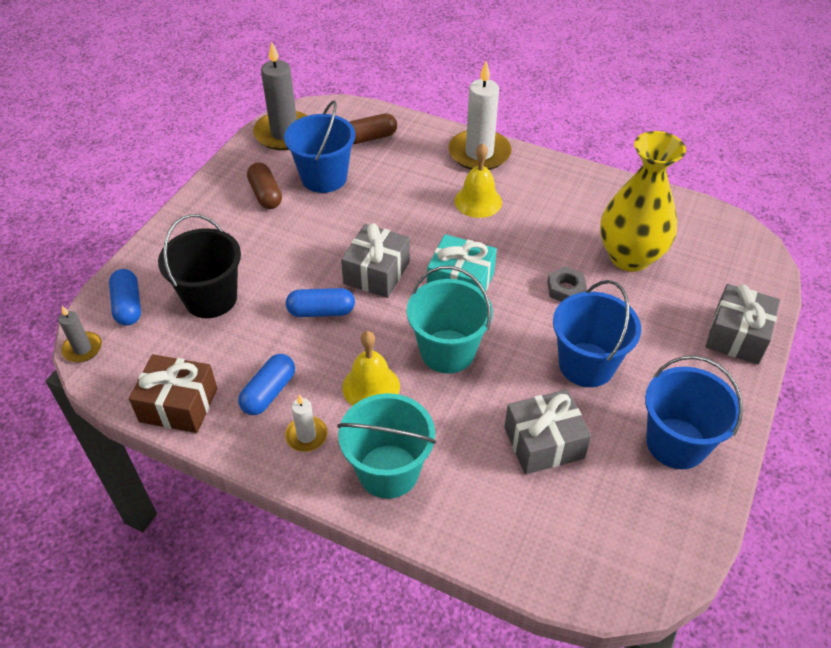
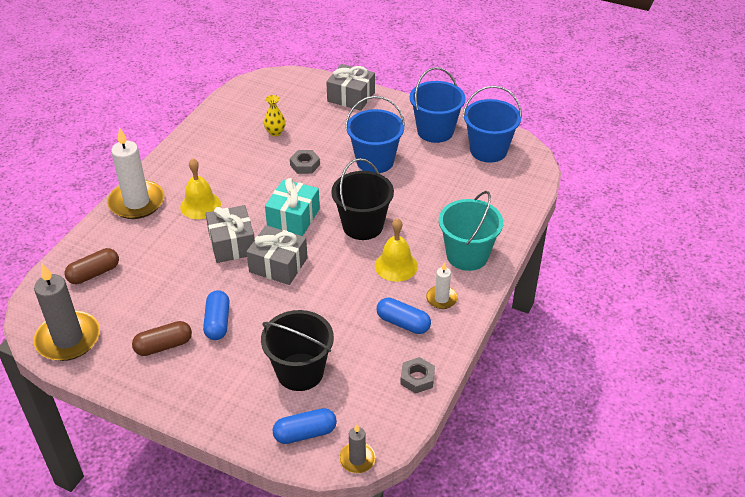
camera: 90 degrees left, 5 degrees down
brown gift [129,354,217,433] -> grey nut [400,357,435,394]
blue bucket [284,100,355,193] -> blue bucket moved to [463,86,522,163]
blue capsule [286,288,355,317] -> blue capsule moved to [203,290,230,340]
brown capsule [349,113,397,144] -> brown capsule turned 75 degrees clockwise [65,248,119,284]
turquoise bucket [407,266,493,374] -> black bucket [331,158,394,240]
grey gift [504,389,591,474] -> grey gift moved to [206,205,255,263]
yellow vase [600,131,686,272] -> yellow vase [264,95,286,137], size x0.41

